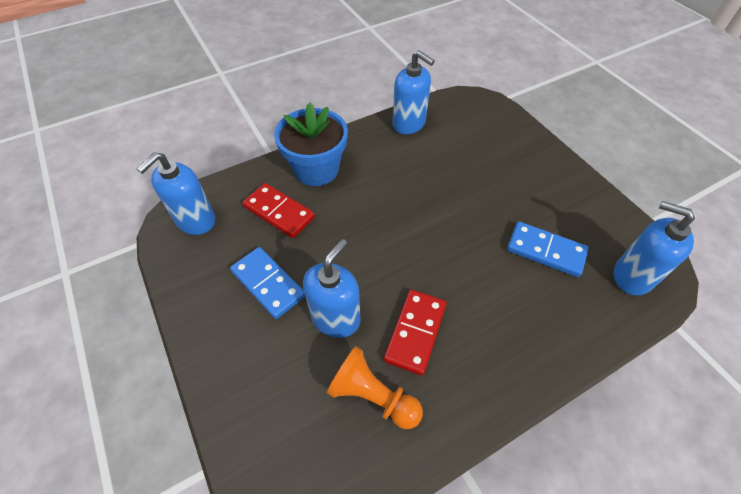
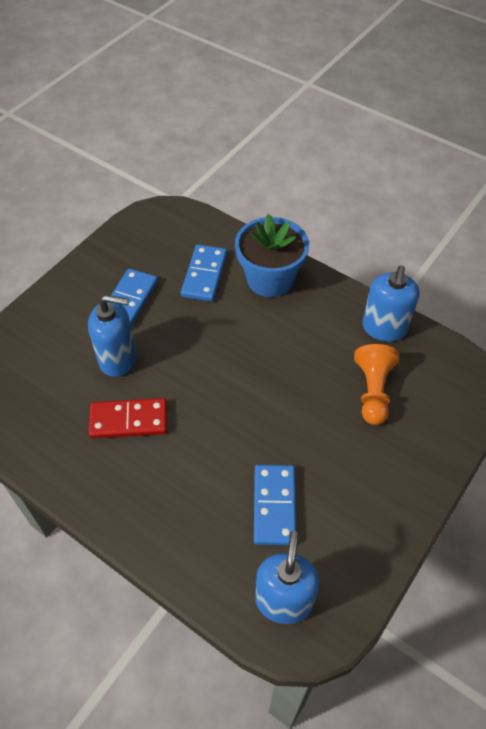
camera: 65 degrees right, 0 degrees up
blue soap dispenser [136,152,215,235] -> none
red domino [242,183,315,238] -> blue domino [181,245,227,302]
orange pawn [327,346,423,429] -> orange pawn moved to [354,344,399,425]

